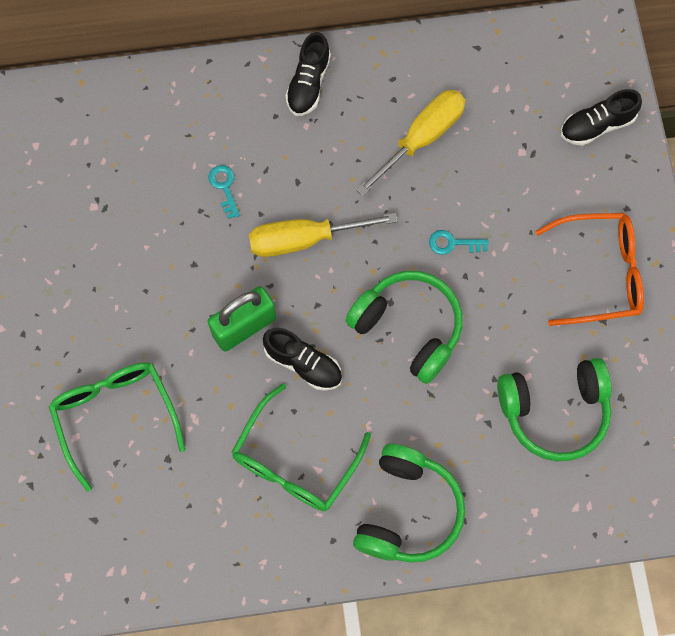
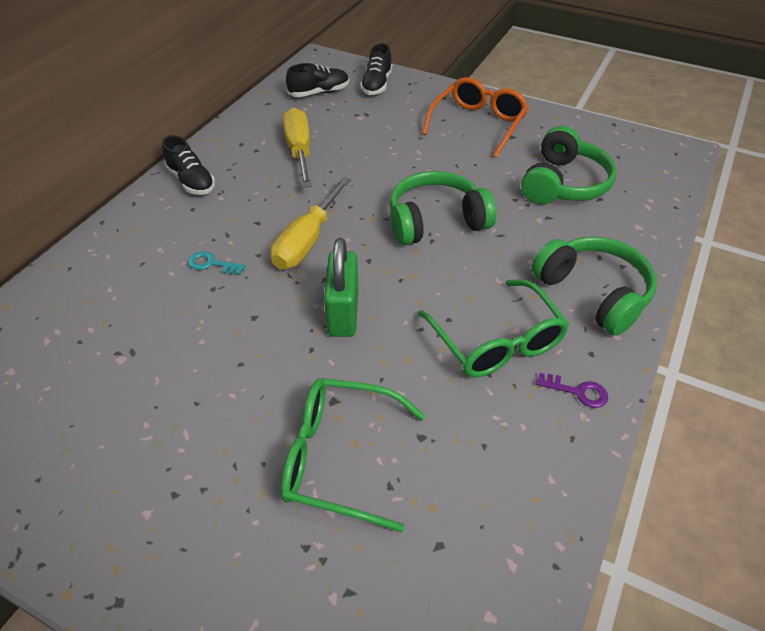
camera: 55 degrees left, 25 degrees down
black shoe [263,328,342,391] -> black shoe moved to [286,63,349,97]
turquoise key [429,230,489,254] -> none
none -> purple key [536,373,608,408]

